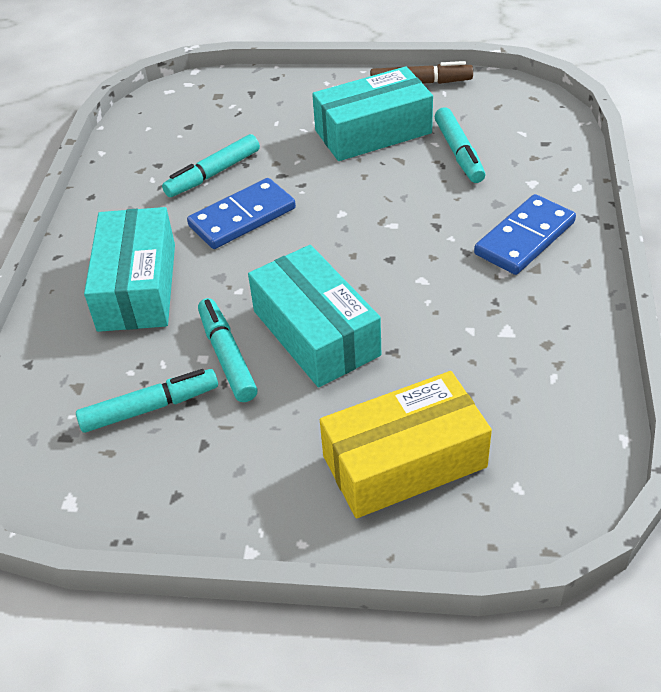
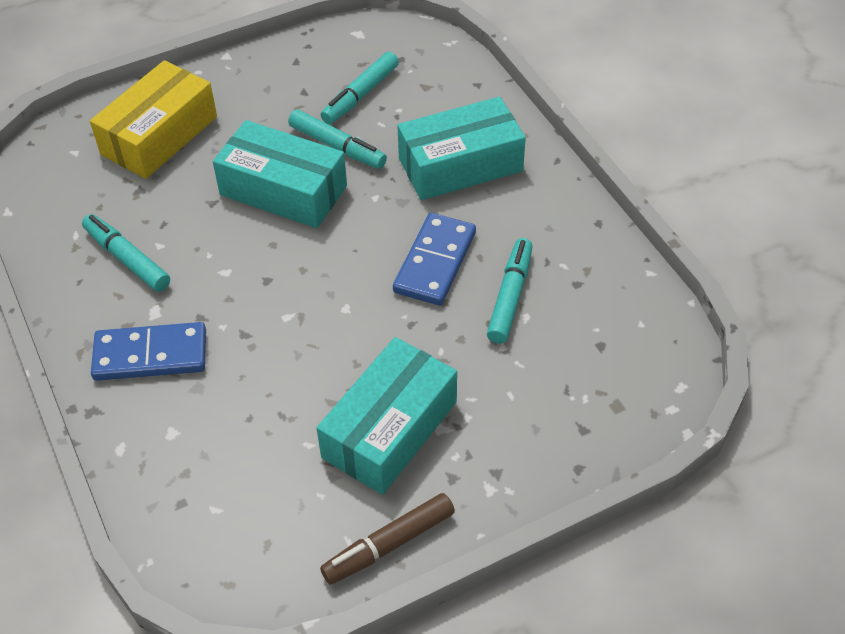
camera: 145 degrees right, 5 degrees up
turquoise box [84,207,175,332] -> turquoise box turned 75 degrees counterclockwise [397,97,526,200]
turquoise marker [435,107,485,183] -> turquoise marker moved to [82,214,170,292]
blue domino [474,194,576,275] -> blue domino turned 75 degrees clockwise [91,322,206,381]

